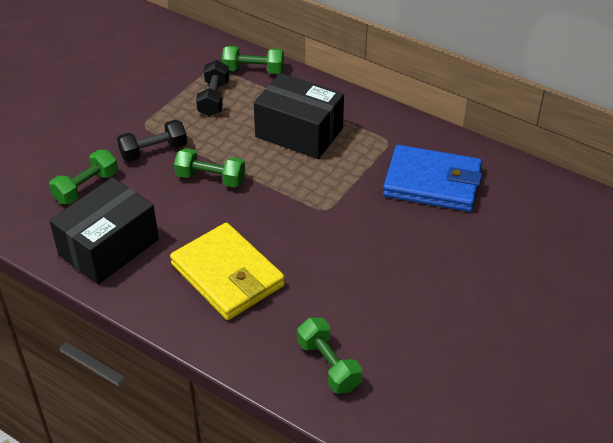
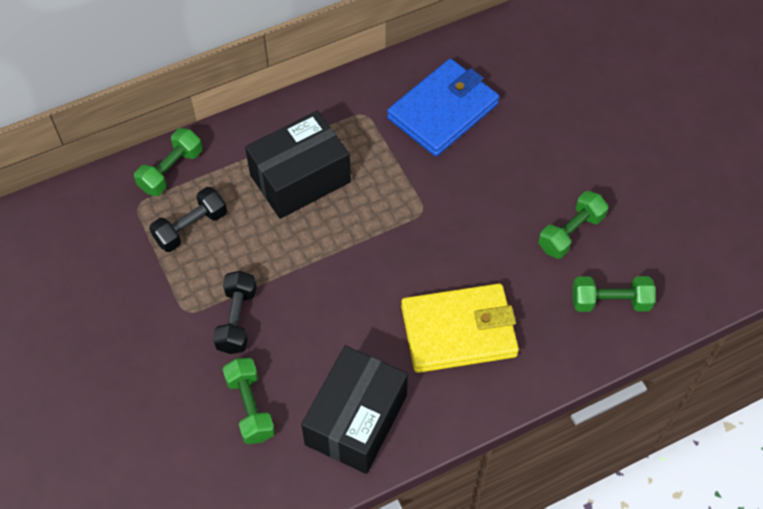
camera: 60 degrees left, 15 degrees up
black box [49,177,159,285] -> black box turned 45 degrees clockwise [301,346,408,474]
green dumbbell [174,148,245,187] -> green dumbbell moved to [538,191,608,259]
black dumbbell [196,60,229,116] -> black dumbbell turned 75 degrees counterclockwise [149,187,227,252]

